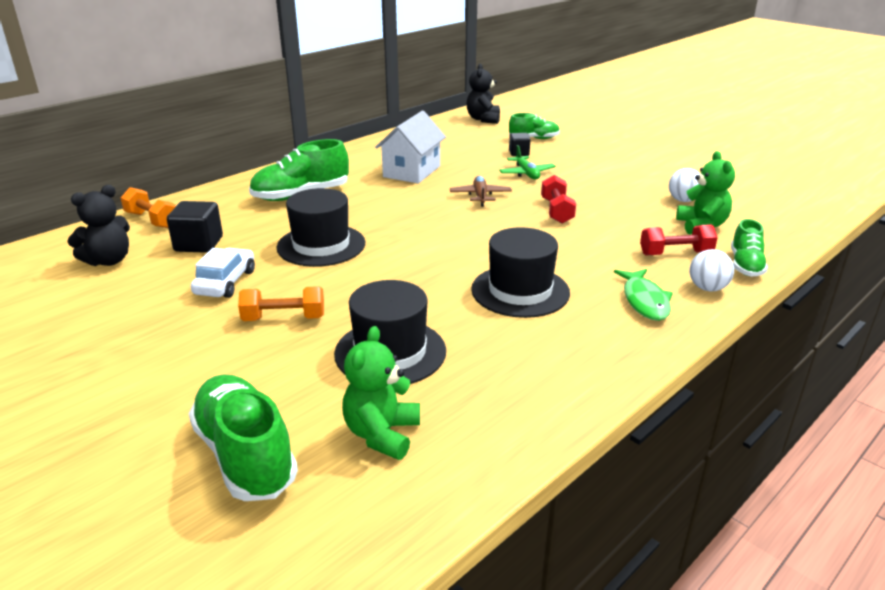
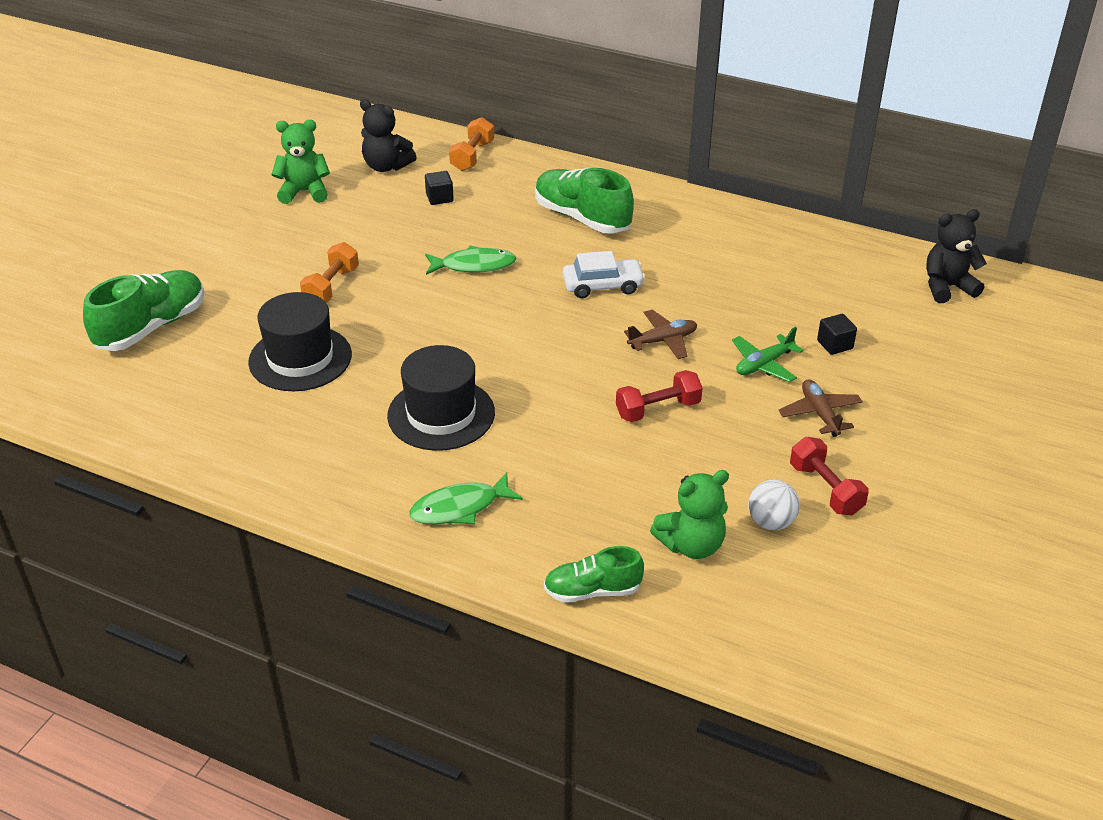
camera: 70 degrees right, 10 degrees up
black cube [167,201,223,253] -> black cube [425,171,454,205], size x0.61
white car [191,248,255,298] -> white car moved to [563,251,645,298]
orange dumbbell [238,286,324,321] -> orange dumbbell turned 45 degrees clockwise [300,242,359,303]
black hat [276,188,365,267] -> green fish [425,245,516,275]
green teddy bear [342,326,420,460] -> green teddy bear moved to [271,120,330,204]
white house [375,111,446,183] -> none
green shoe [509,113,560,139] -> none
red dumbbell [640,224,718,256] -> red dumbbell moved to [790,437,869,516]
white ball [689,249,734,291] -> none
none -> brown plane [778,379,863,437]

